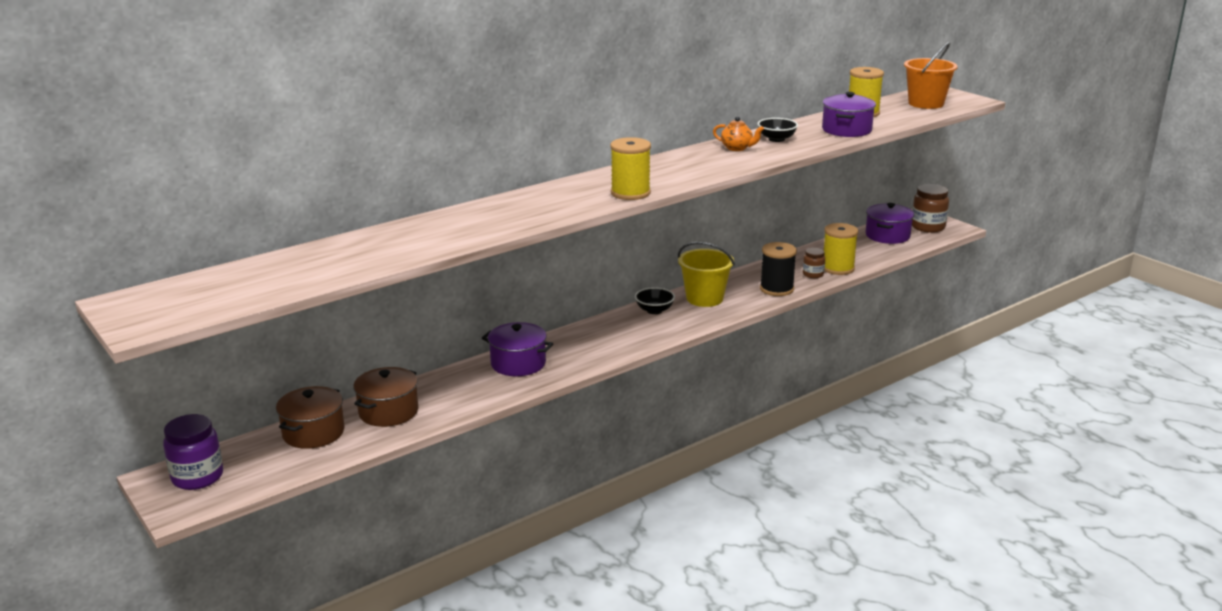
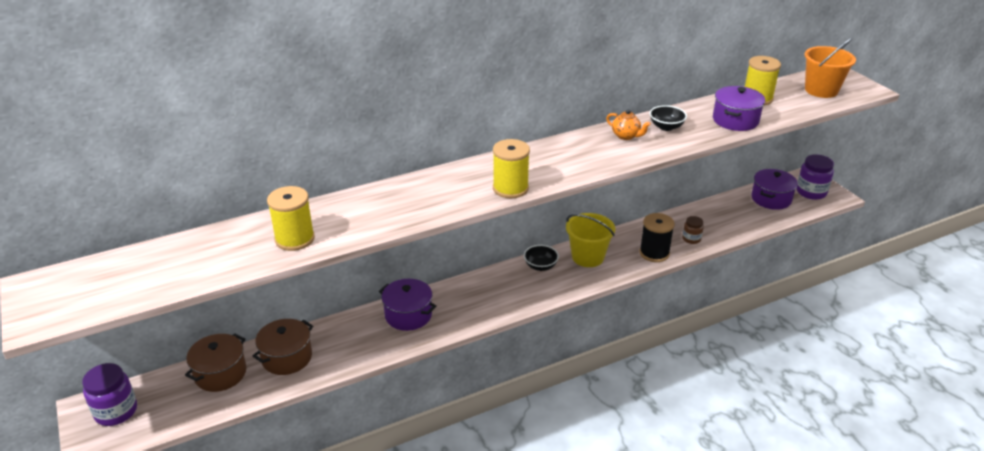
camera: 10 degrees right, 10 degrees up
yellow spool [824,223,858,275] -> yellow spool moved to [267,186,315,251]
brown jar [912,184,949,233] -> purple jar [796,154,834,200]

